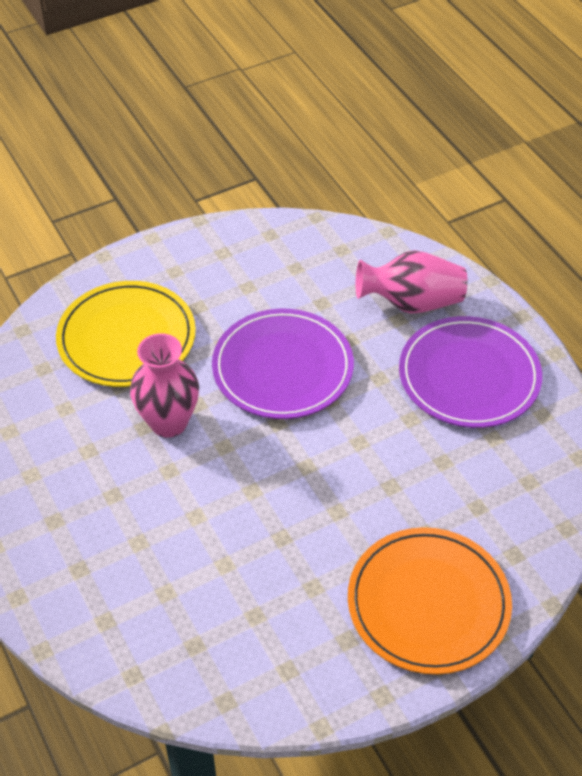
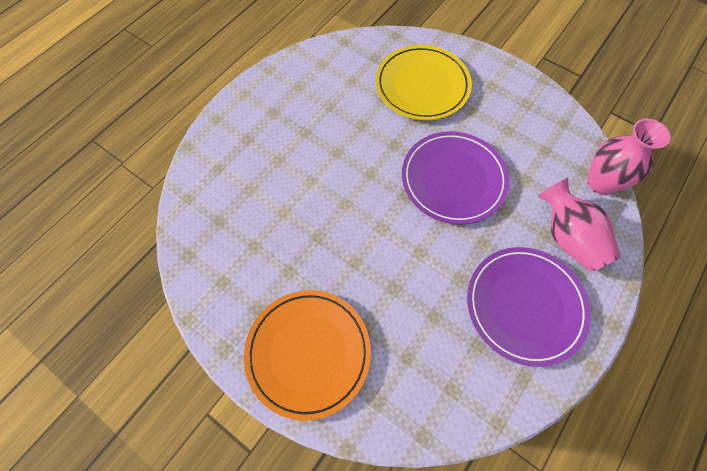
camera: 65 degrees right, 15 degrees up
pink vase [130,333,199,438] -> pink vase moved to [587,119,671,195]

